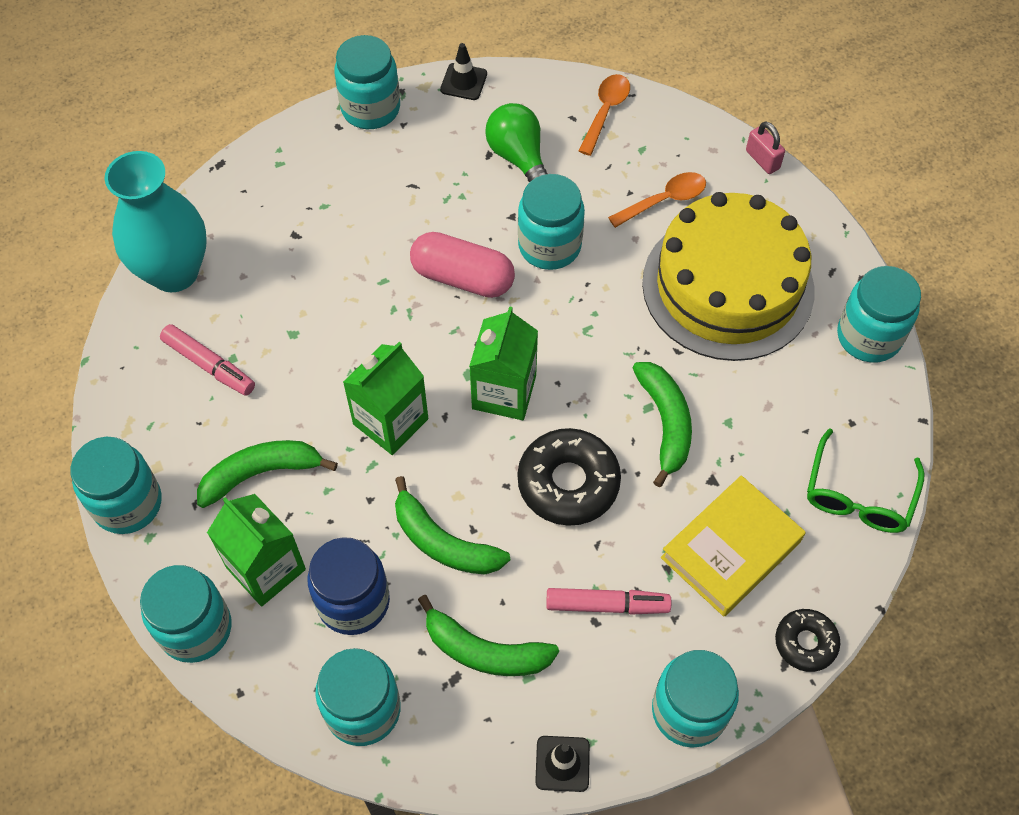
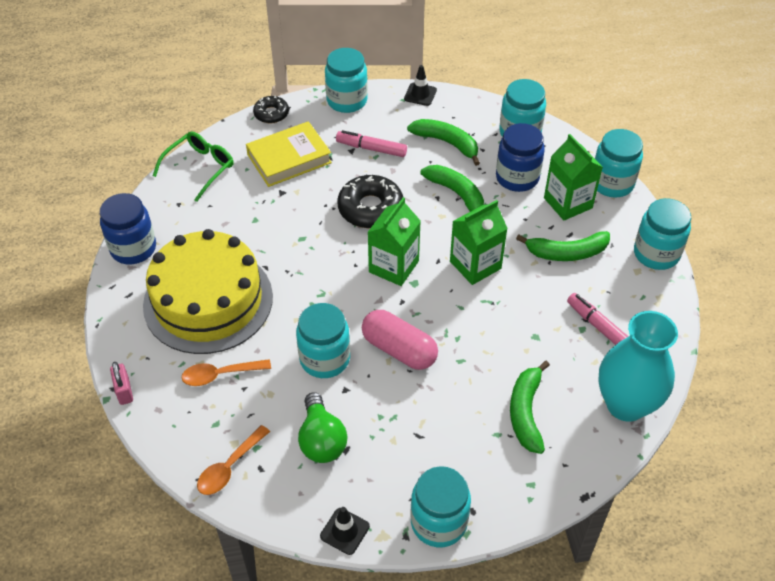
camera: 165 degrees left, 10 degrees down
green banana [632,362,692,487] -> green banana moved to [510,361,550,454]
turquoise jar [837,266,921,363] -> blue jar [100,193,156,264]

